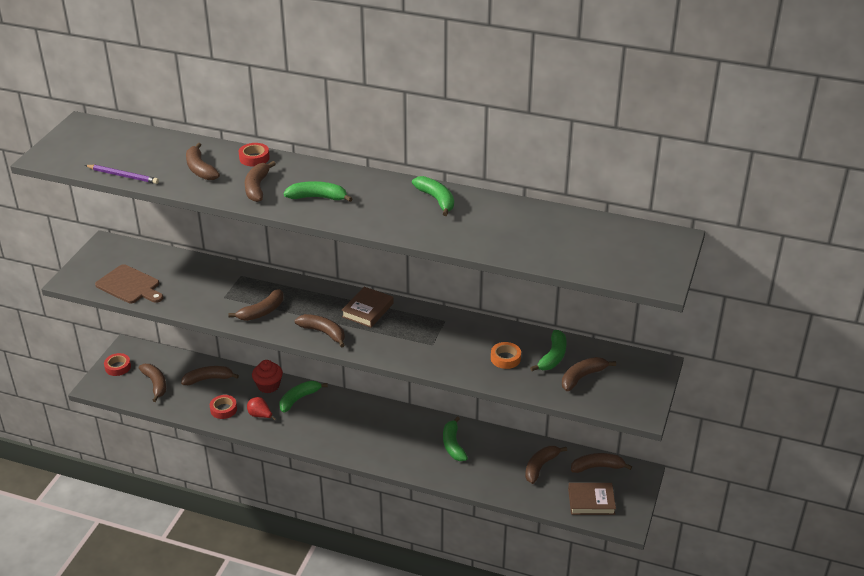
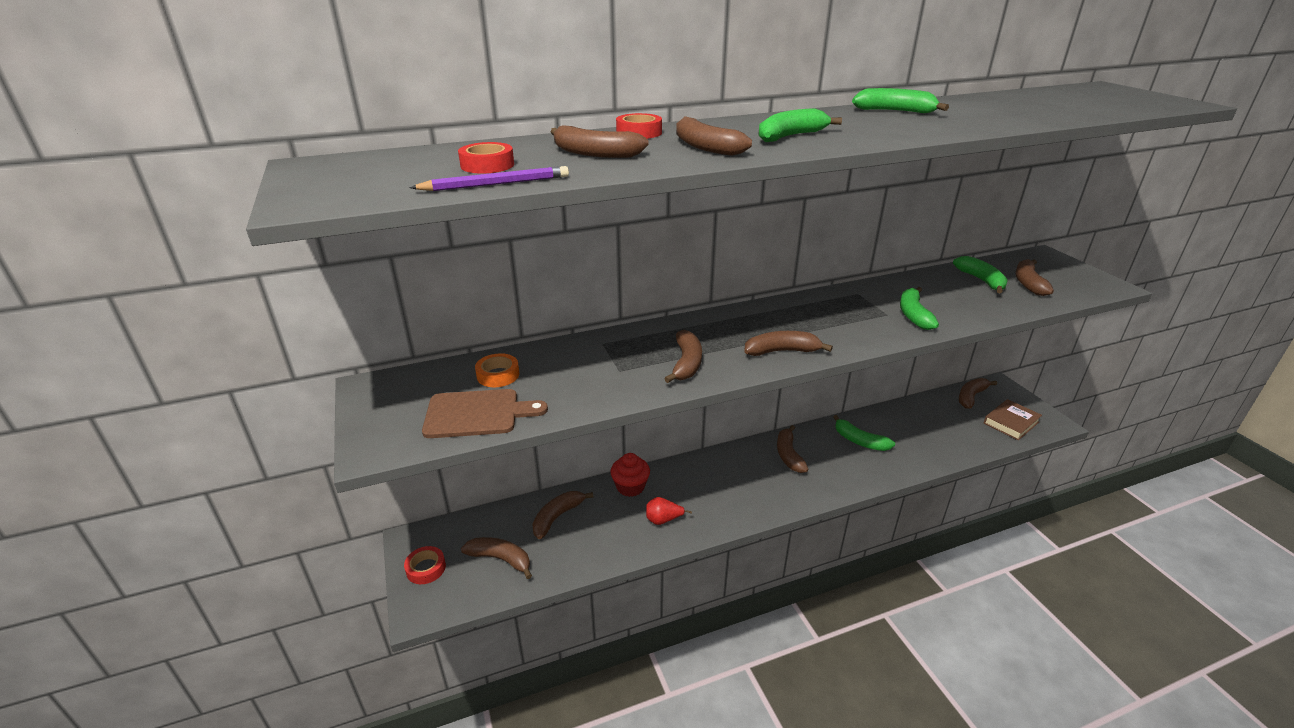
camera: 40 degrees left, 5 degrees down
red tape [210,395,237,419] -> red tape moved to [458,142,514,174]
green banana [280,381,328,413] -> green banana moved to [900,287,939,330]
brown book [341,287,394,328] -> none
orange tape [491,342,521,369] -> orange tape moved to [475,353,519,387]
brown banana [525,446,567,484] -> brown banana moved to [777,425,809,473]

